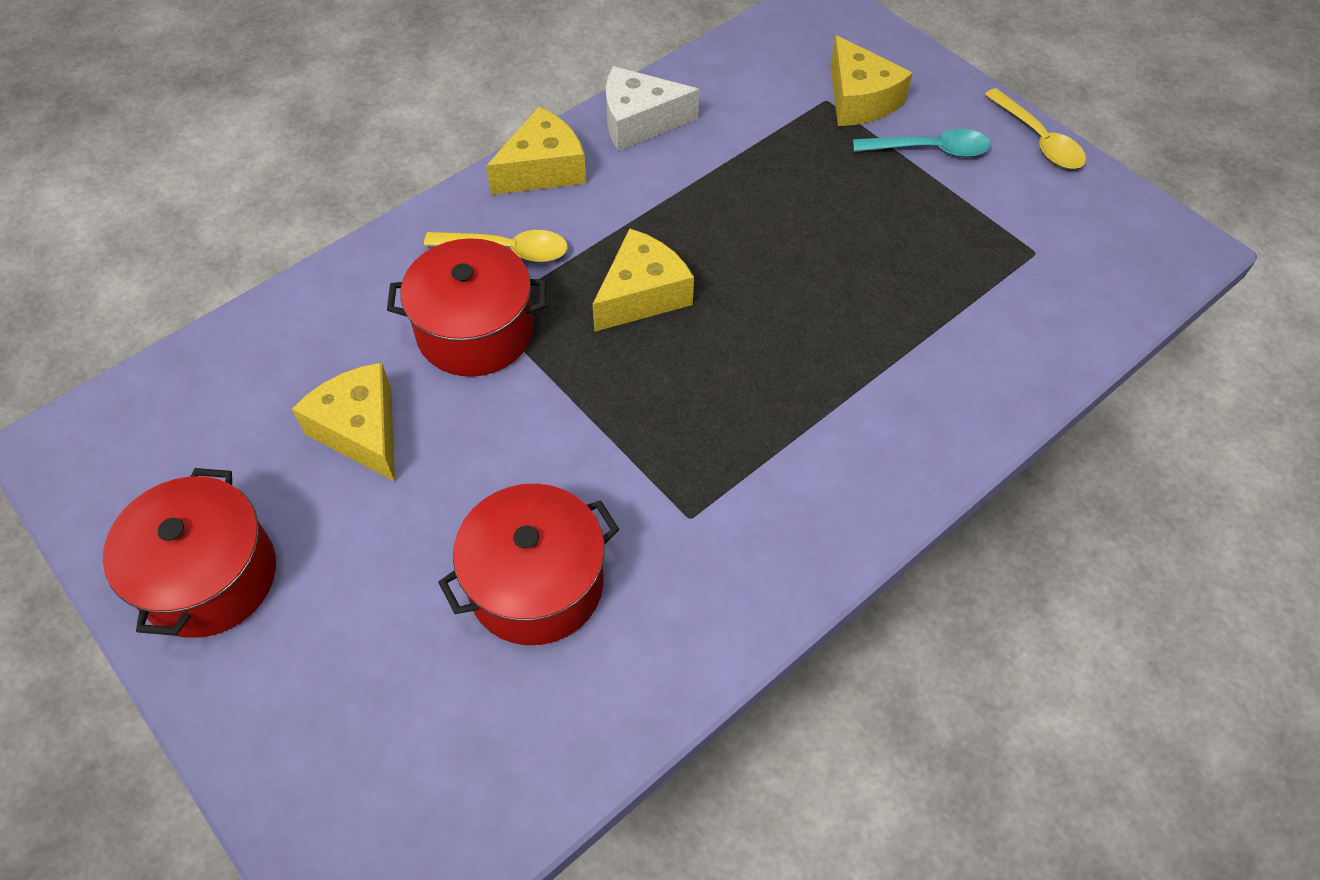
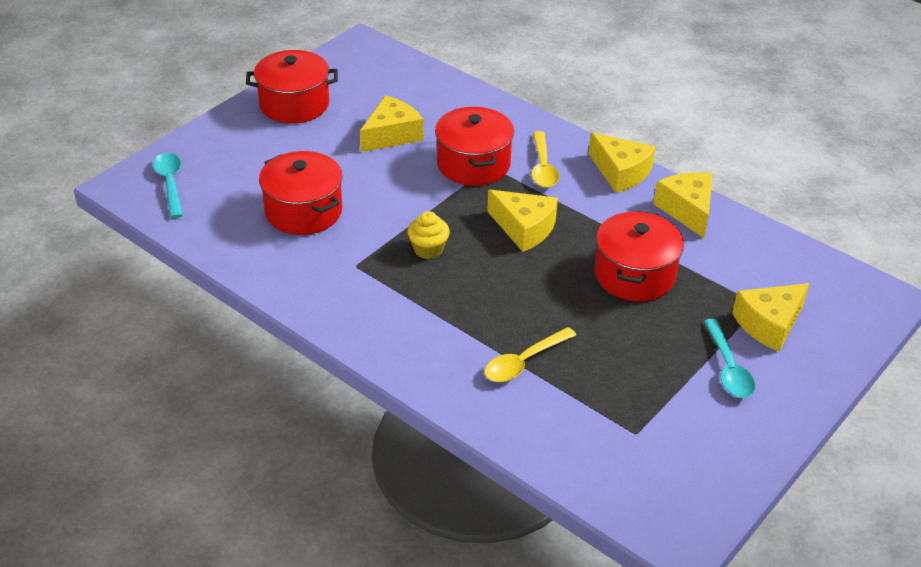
camera: 80 degrees right, 15 degrees down
white cheese [606,66,699,151] -> yellow cheese [653,172,713,238]
yellow spoon [985,88,1086,169] -> yellow spoon moved to [484,327,576,382]
none -> turquoise spoon [153,153,183,218]
none -> yellow cupcake [408,211,450,259]
none -> red pot [595,211,684,301]

